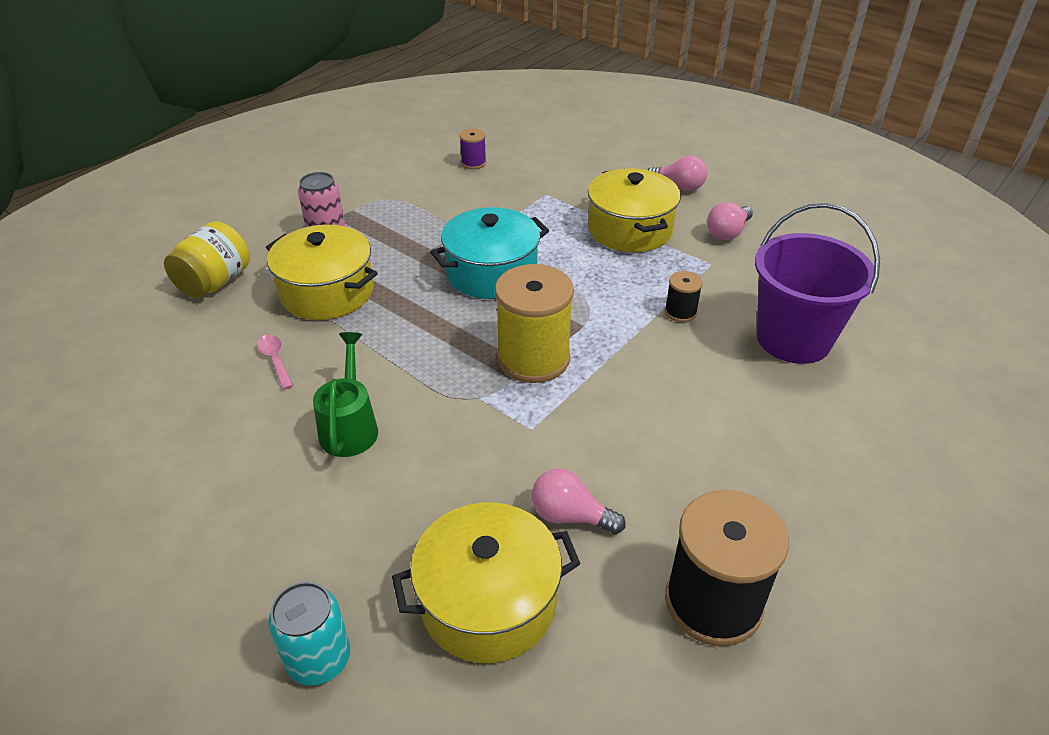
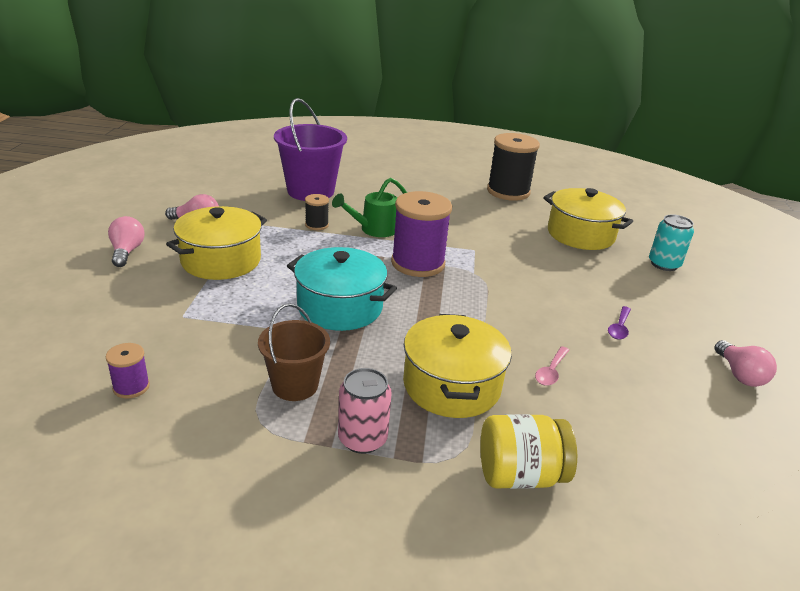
camera: 125 degrees left, 10 degrees down
green watering can [313,332,378,457] -> green watering can moved to [332,178,407,237]
yellow spool [495,264,574,383] -> purple spool [391,191,452,277]
pink light bulb [532,469,626,534] -> pink light bulb moved to [715,340,777,387]
none -> brown bucket [258,304,330,401]
none -> purple spoon [608,306,631,340]

